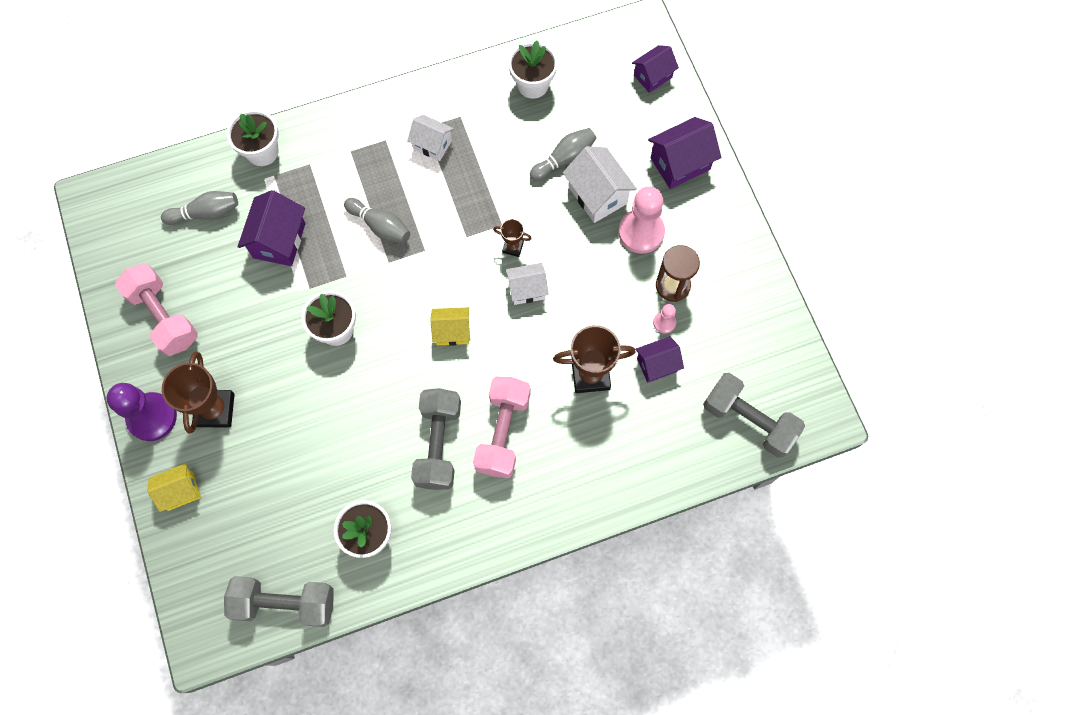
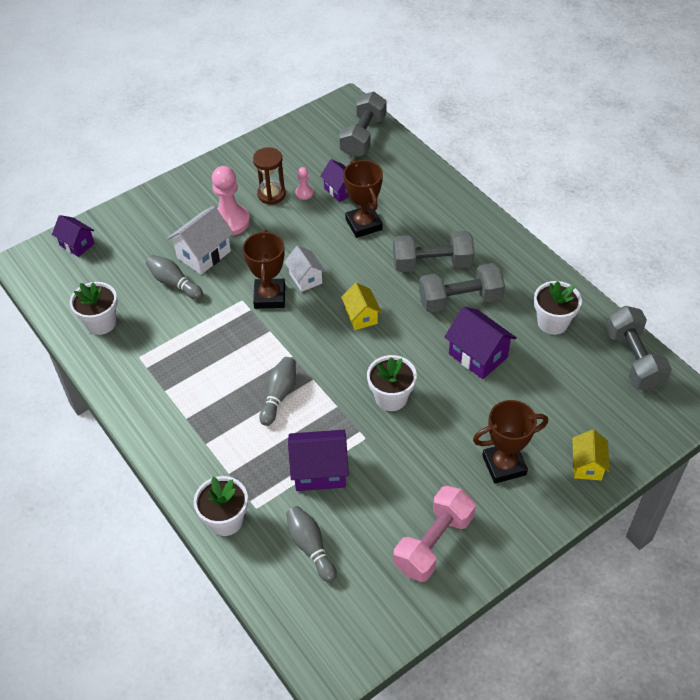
camera: 105 degrees left, 20 degrees down
purple pawn [107,383,177,441] -> none
yellow house [147,463,201,512] -> yellow house turned 45 degrees clockwise [572,430,610,480]
white house [407,115,454,161] -> none
pink dumbbell [473,377,531,478] -> grey dumbbell [393,231,475,272]
brown trophy [493,219,532,257] -> brown trophy [243,230,285,309], size x1.94
purple house [648,117,721,189] -> purple house moved to [444,307,517,379]

